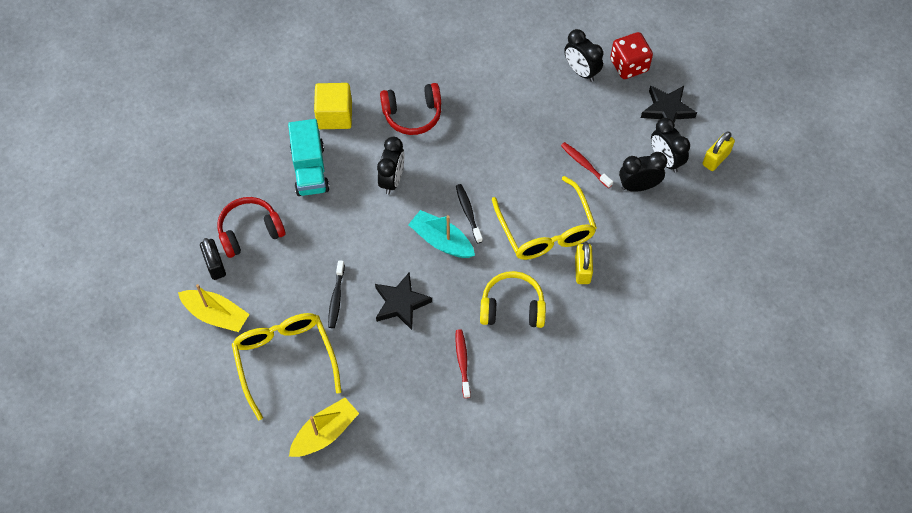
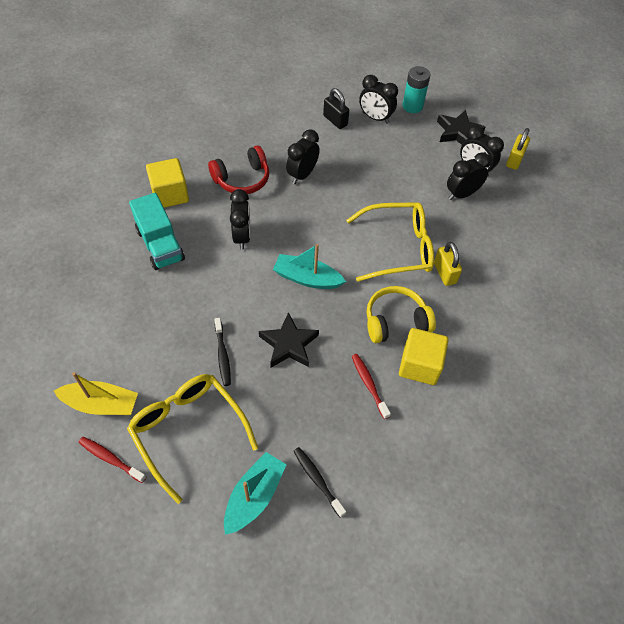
camera: 20 degrees left, 5 degrees down
black padlock [200,238,226,280] -> black padlock moved to [323,88,349,129]
red headphones [217,197,285,258] -> none
yellow boat [289,398,359,457] -> turquoise boat [224,452,287,535]
black toothbrush [456,184,483,243] -> black toothbrush moved to [293,447,346,518]
yellow glasses [492,176,597,260] -> yellow glasses turned 60 degrees counterclockwise [346,202,434,282]
red toothbrush [561,142,613,188] -> red toothbrush moved to [78,437,146,483]
red dice [610,32,653,79] -> turquoise battery [402,66,430,113]
none -> black clock [286,129,320,184]
none -> yellow cube [399,328,449,385]

